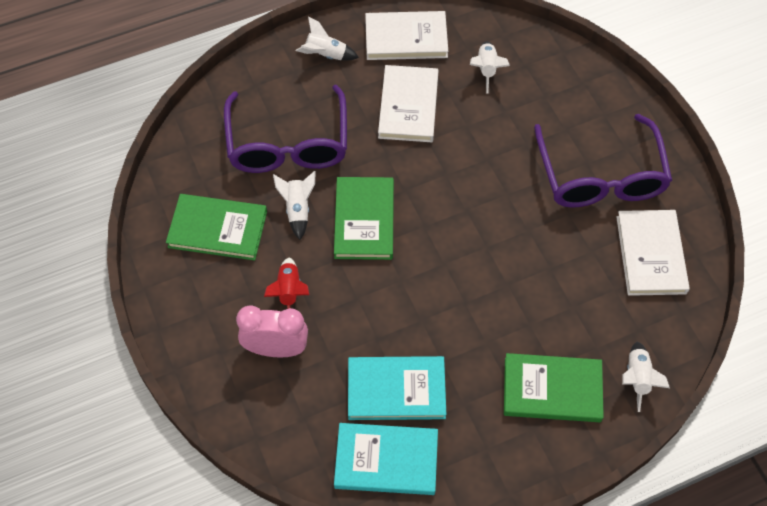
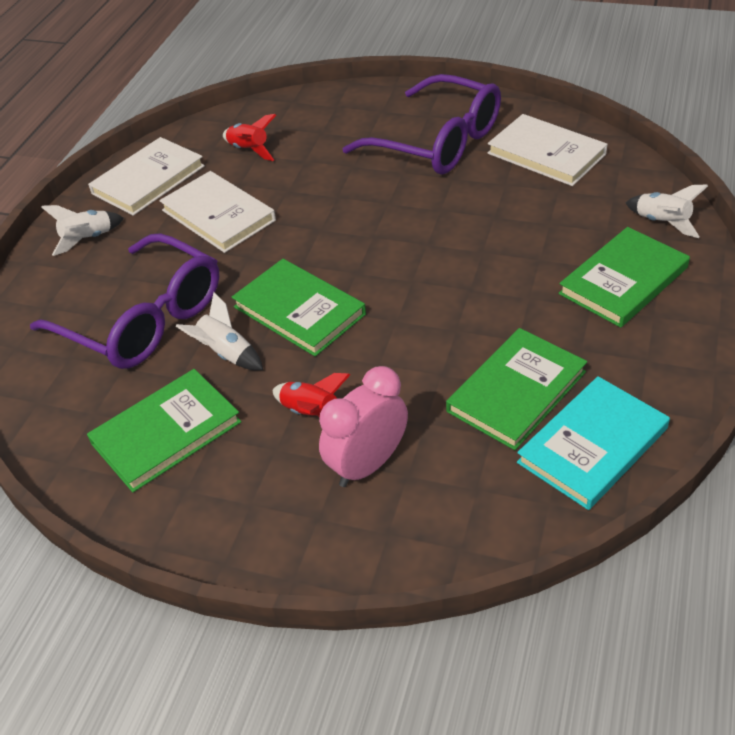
camera: 45 degrees left, 15 degrees down
turquoise book [348,356,446,420] -> green book [446,328,587,450]
white rocket [470,41,510,94] -> red rocket [223,114,276,161]

